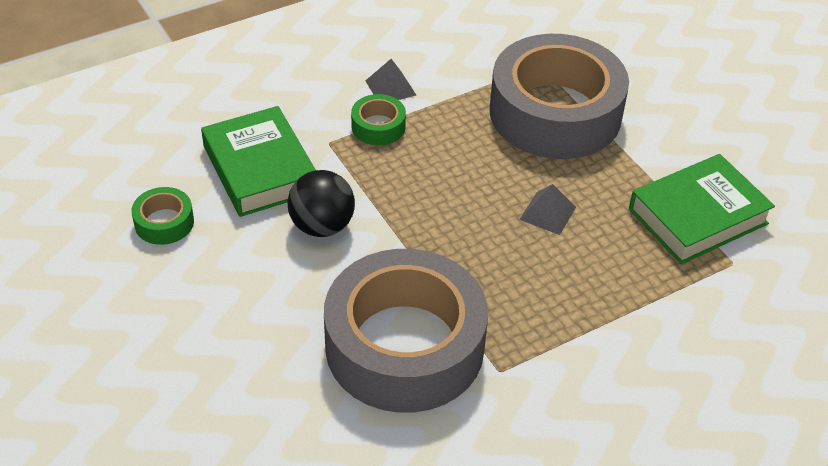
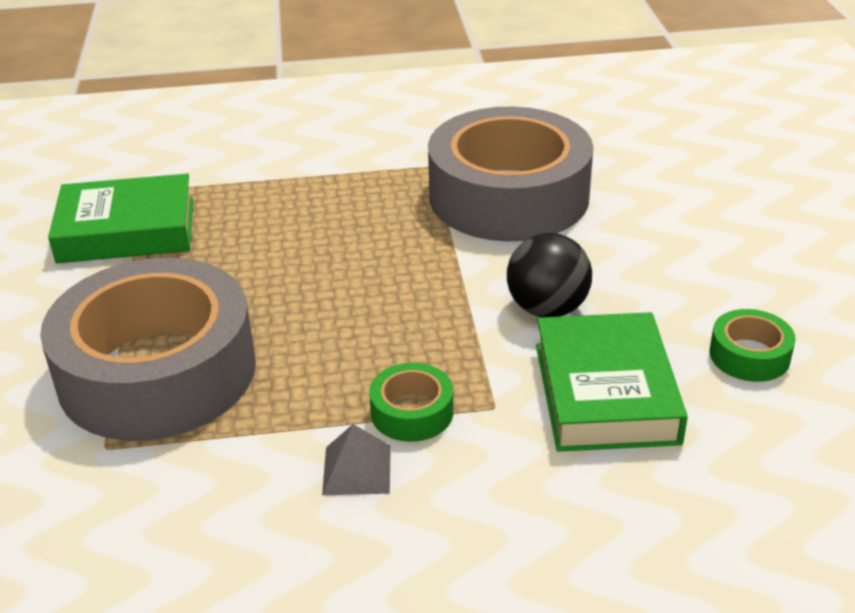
camera: 155 degrees left, 10 degrees down
grey pyramid [519,184,576,235] -> none

